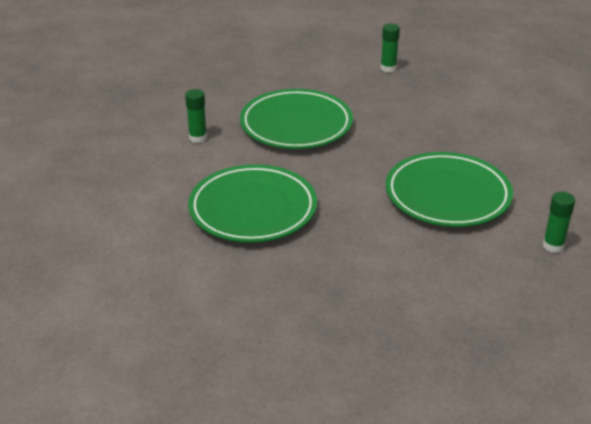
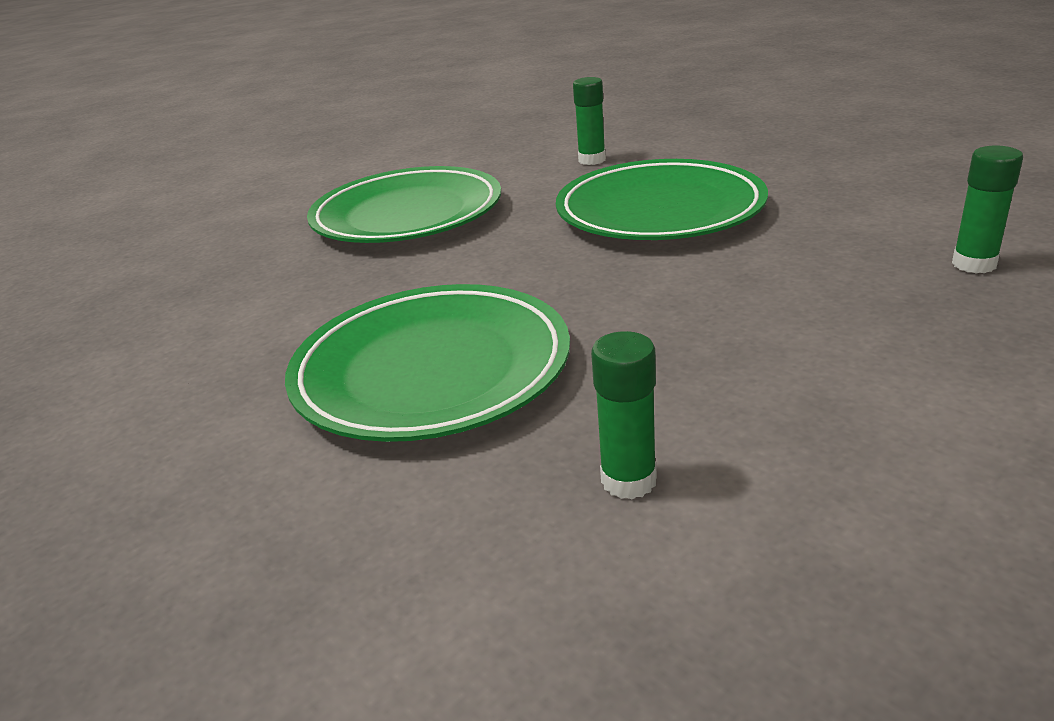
camera: 90 degrees right, 5 degrees down
green glue stick [543,192,575,253] -> green glue stick moved to [591,331,657,499]

